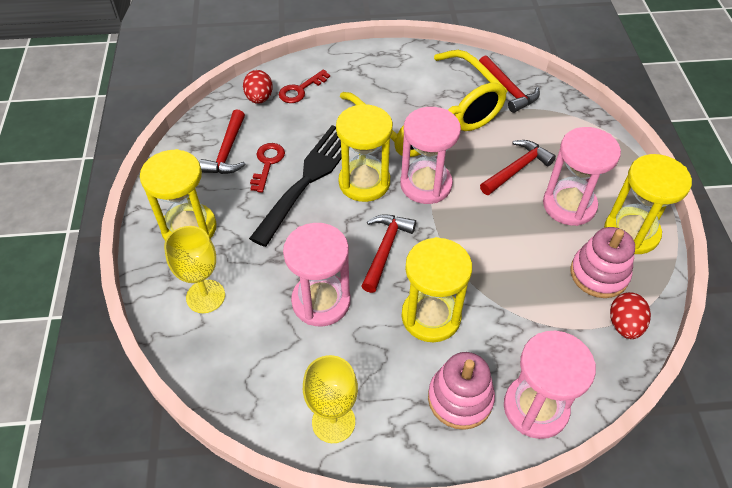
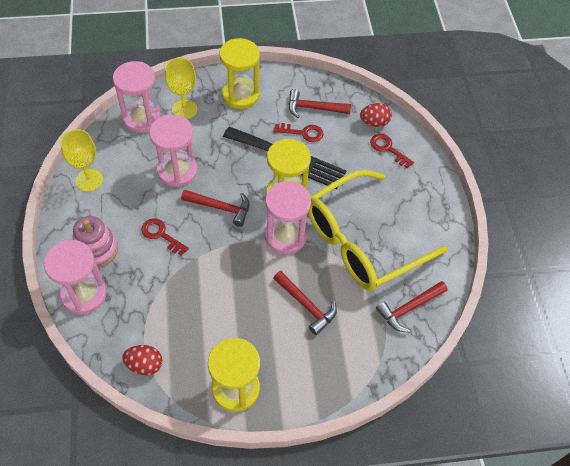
camera: 85 degrees right, 5 degrees up
yellow hourglass [402,237,472,342] -> red key [141,218,189,256]
pink hourglass [543,127,621,226] -> pink hourglass moved to [113,61,162,133]
pink stacking toy [570,227,635,298] -> none

